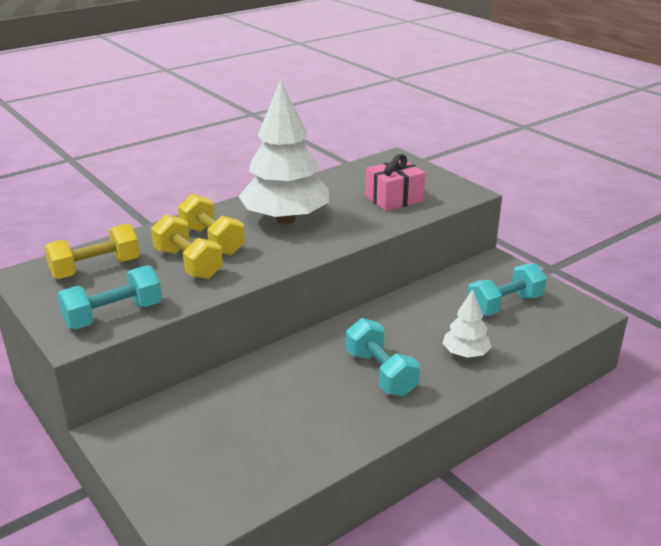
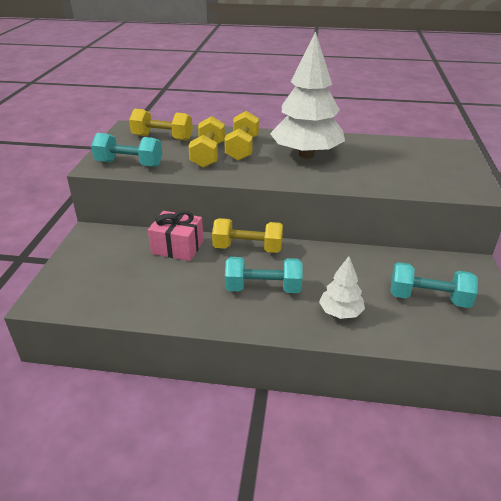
camera: 45 degrees right, 5 degrees up
turquoise dumbbell [346,318,420,396] -> turquoise dumbbell turned 75 degrees clockwise [225,257,302,293]
pink gift [365,154,425,211] -> pink gift moved to [148,211,204,261]
none -> yellow dumbbell [212,218,283,253]

